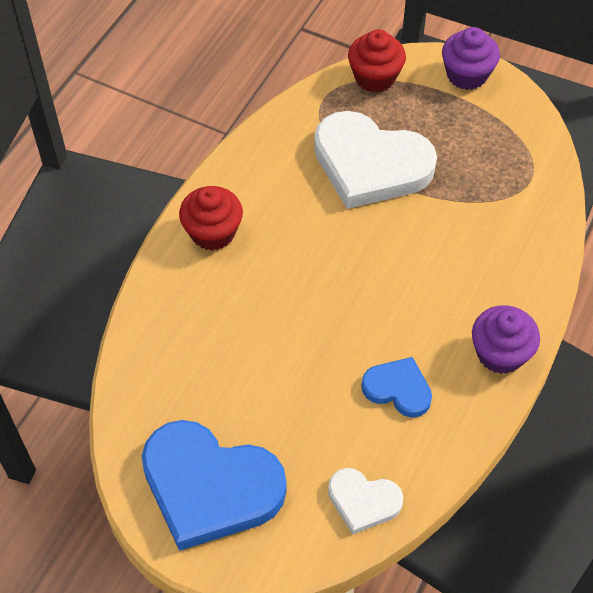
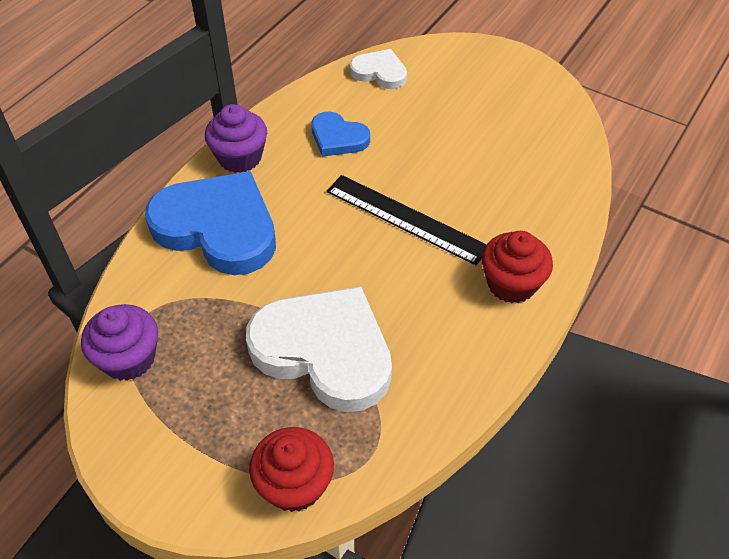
camera: 175 degrees left, 5 degrees down
blue heart [142,420,287,551] -> blue heart moved to [145,171,276,275]
purple cupcake [442,27,500,90] -> purple cupcake moved to [81,304,158,381]
none -> black ruler [326,175,487,266]

